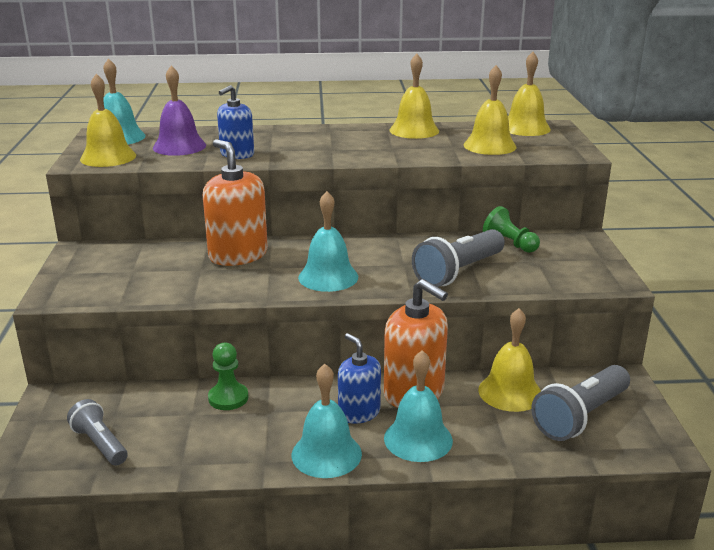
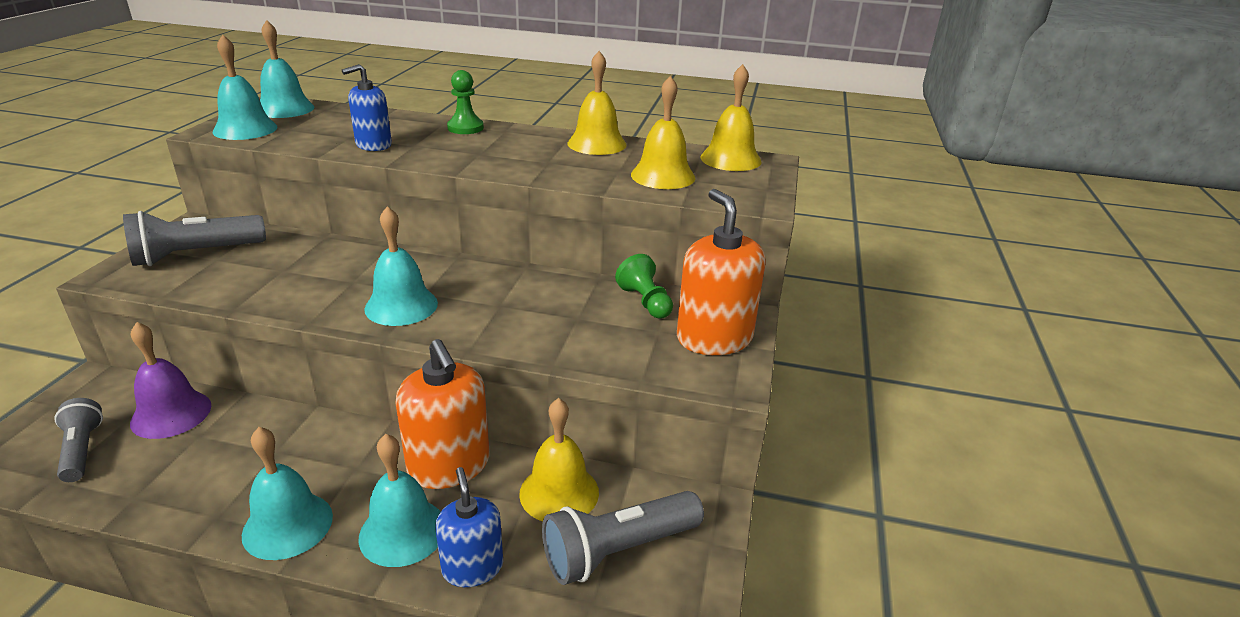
camera: 15 degrees right, 5 degrees up
yellow bell [80,74,136,167] -> turquoise bell [213,34,277,140]
purple bell [153,66,206,156] -> purple bell moved to [130,322,211,439]
orange soap dispenser [203,139,268,266] -> orange soap dispenser moved to [677,189,766,355]
green pawn [208,343,248,410] -> green pawn moved to [447,70,484,134]
blue soap dispenser [338,333,381,424] -> blue soap dispenser moved to [435,467,503,587]
grey flashlight [412,229,505,287] -> grey flashlight moved to [123,211,266,266]

